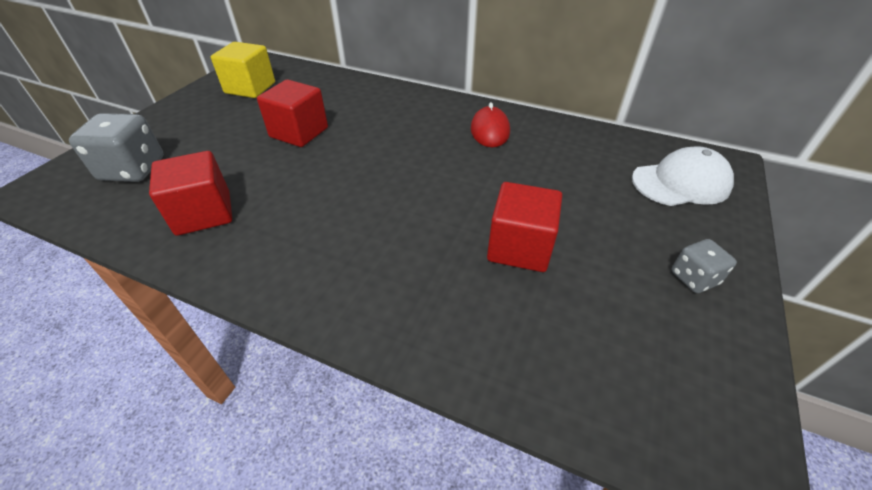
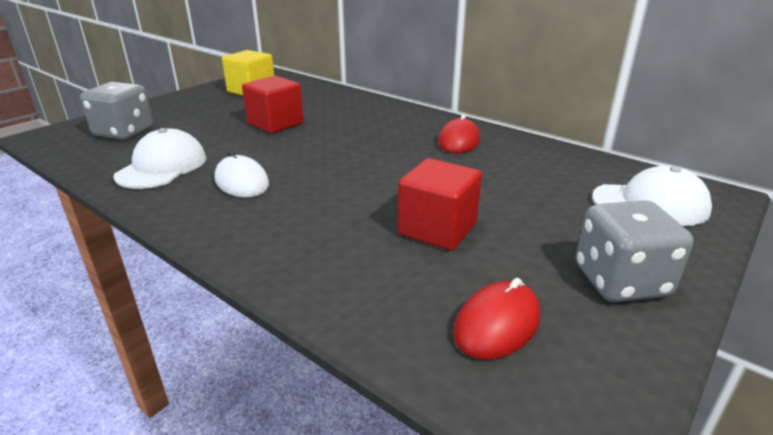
camera: 15 degrees right, 15 degrees down
red cube [149,151,232,236] -> white cap [113,128,206,189]
grey dice [671,239,737,293] -> grey dice [576,200,693,302], size x1.77
none -> white mouse [215,151,269,197]
none -> red mouse [453,278,540,360]

